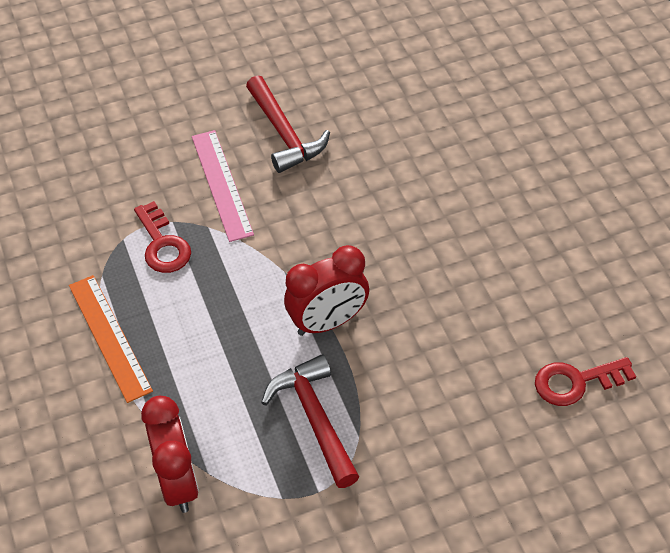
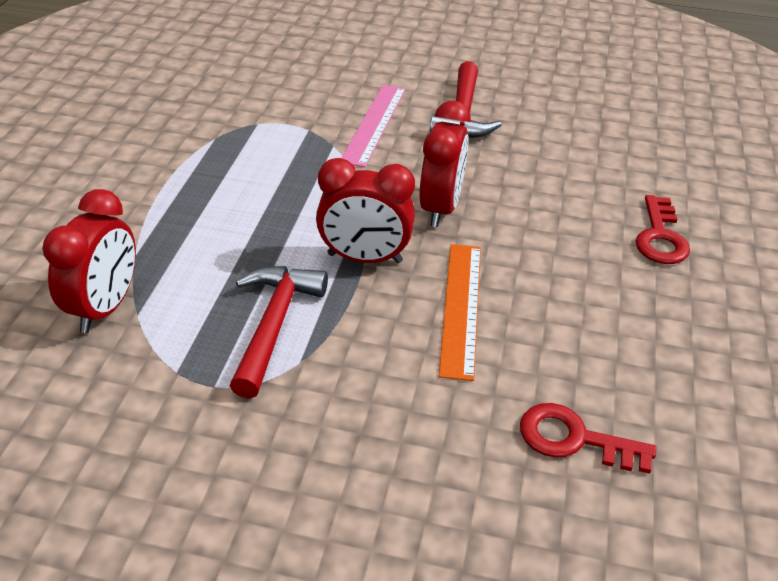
camera: 30 degrees right, 10 degrees down
orange ruler [69,275,153,403] -> orange ruler moved to [439,244,481,381]
red key [134,201,191,273] -> red key moved to [636,195,690,264]
none -> red clock [420,100,471,227]

